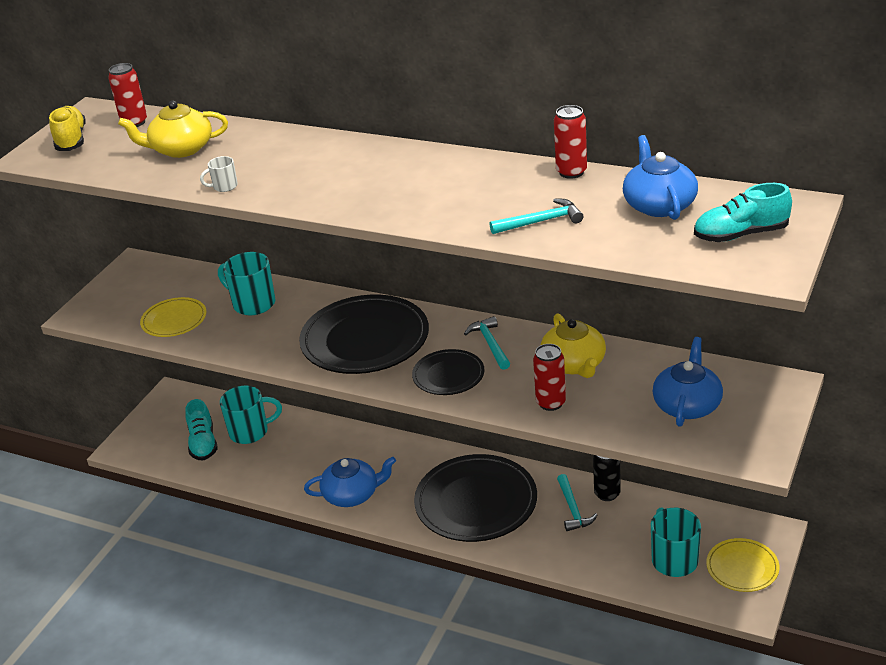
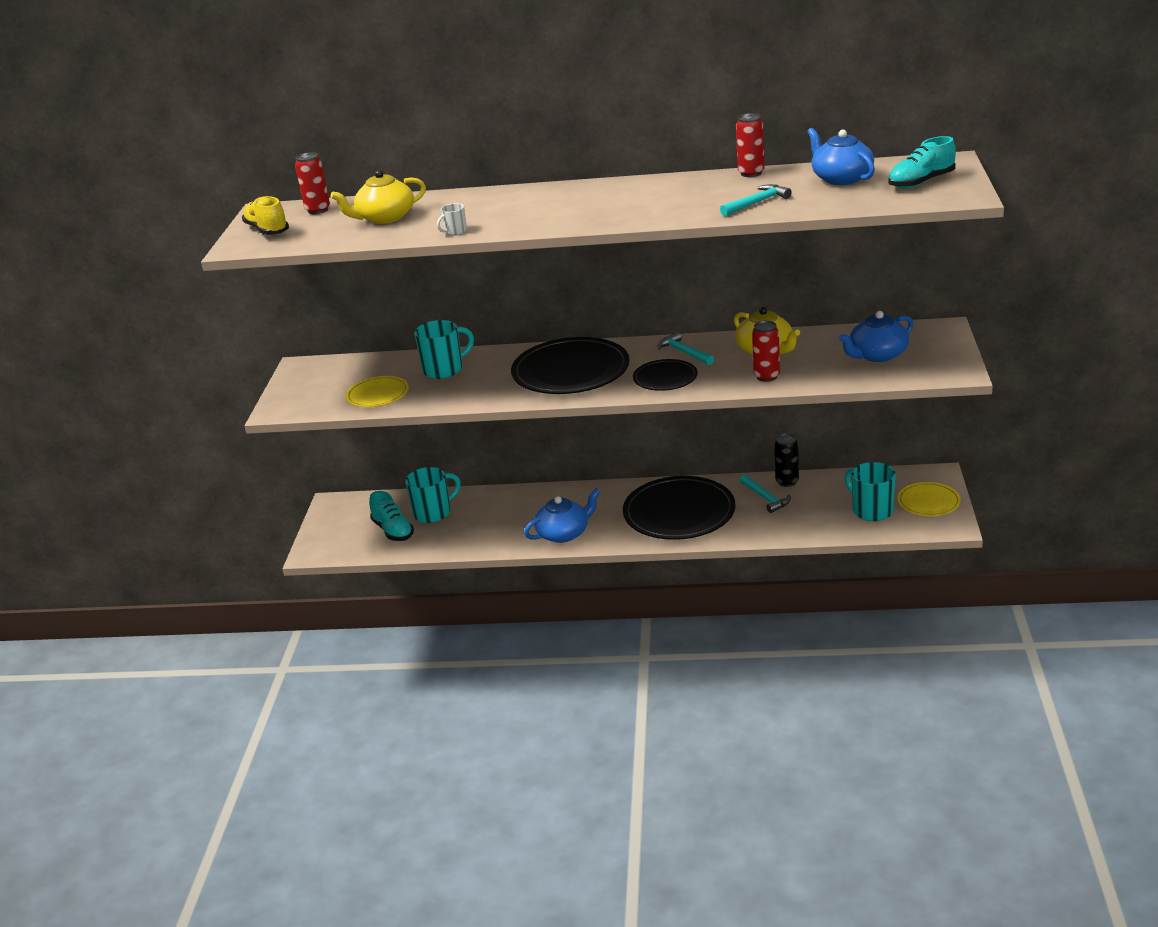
camera: 20 degrees left, 5 degrees down
turquoise mug [218,252,276,315] -> turquoise mug turned 135 degrees clockwise [414,320,474,379]
blue teapot [653,337,723,427] -> blue teapot turned 120 degrees counterclockwise [839,311,914,362]

